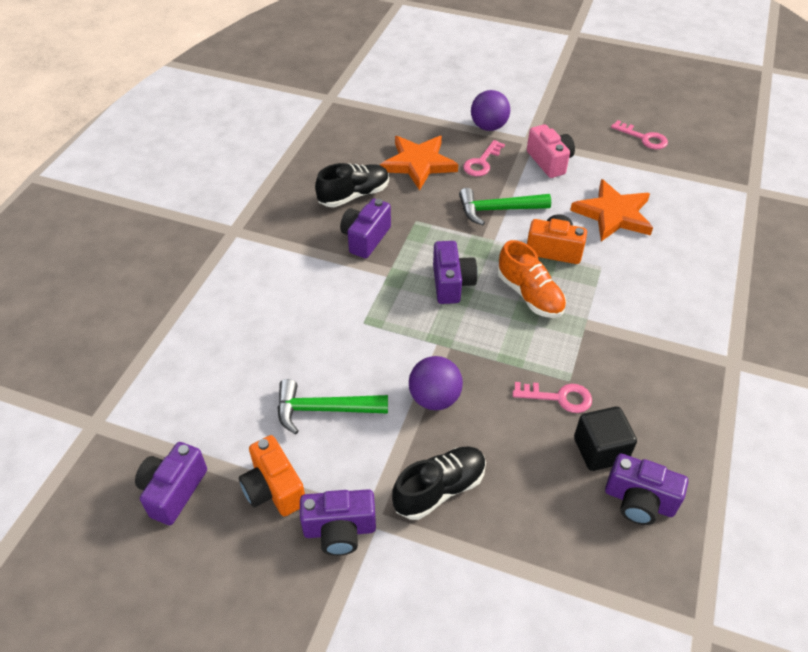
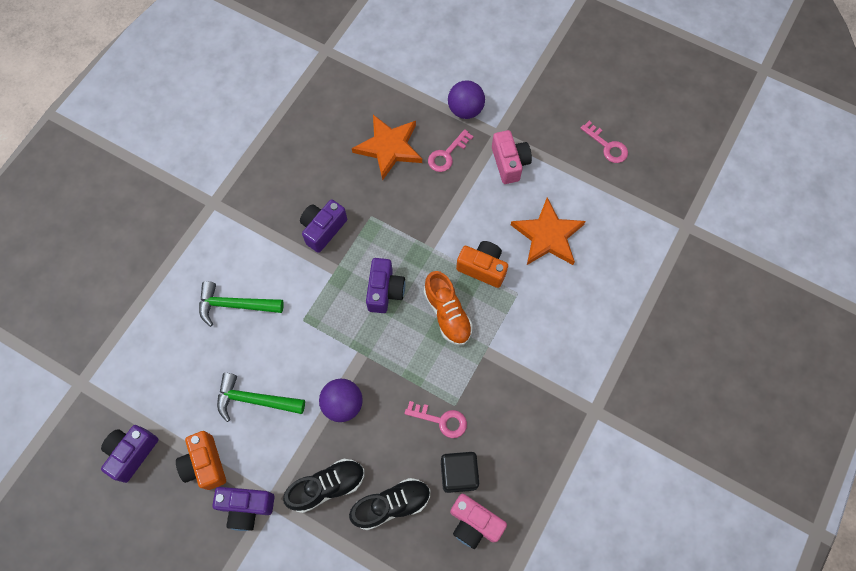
camera: 10 degrees right, 20 degrees up
black shoe [315,163,389,207] -> black shoe moved to [349,478,430,530]
green hammer [459,188,551,225] -> green hammer moved to [199,281,284,327]
purple camera [605,453,688,525] -> pink camera [450,494,507,549]

